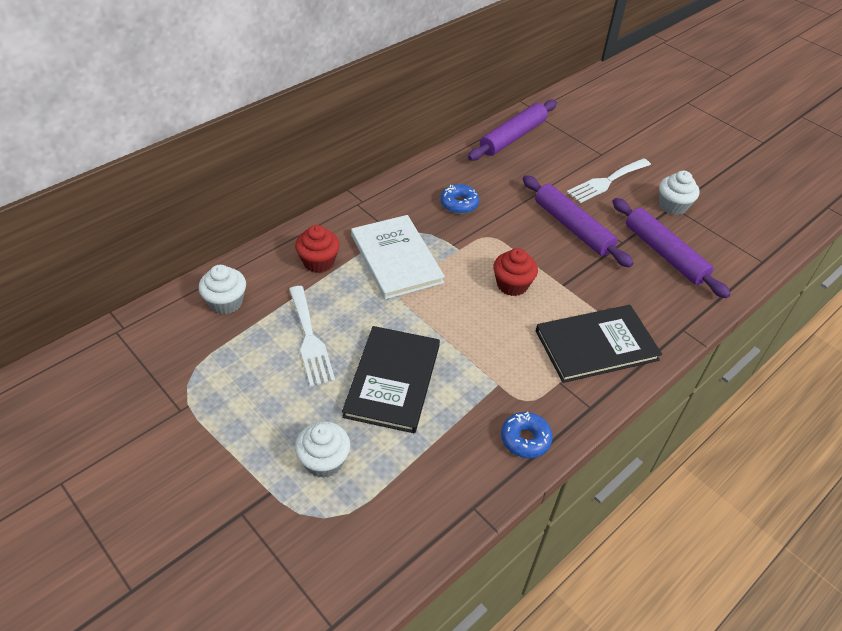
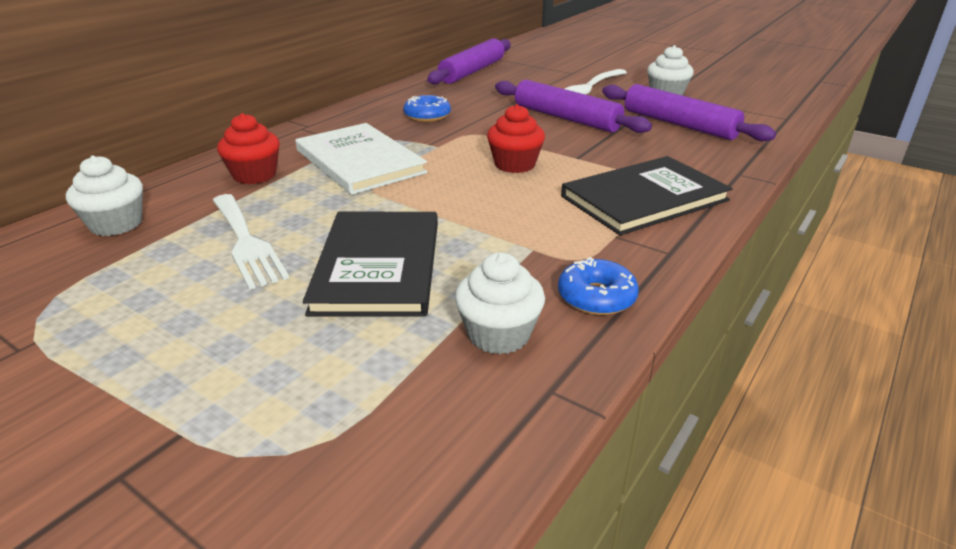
camera: 10 degrees left, 15 degrees down
white cupcake [295,421,350,478] -> white cupcake moved to [455,253,545,355]

